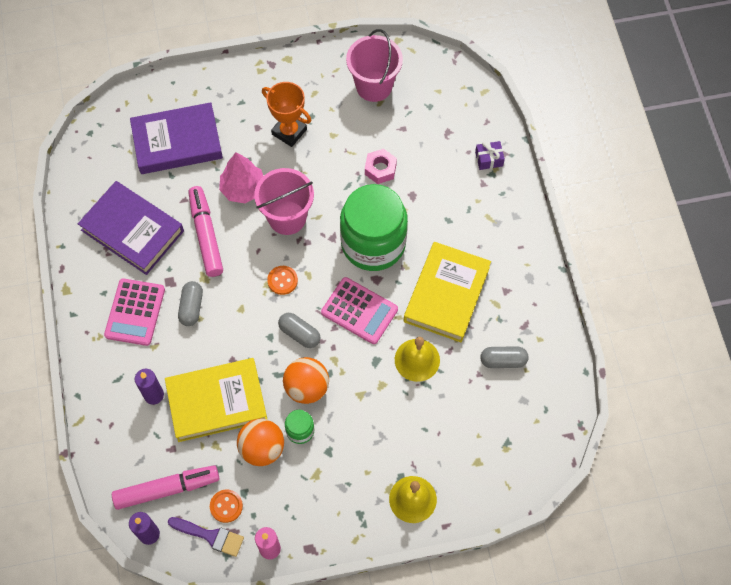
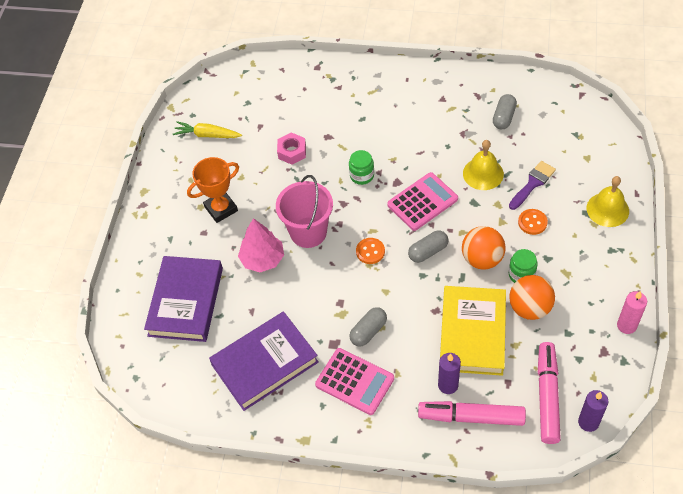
camera: 65 degrees left, 10 degrees down
purple brush [168,517,244,557] -> purple brush moved to [509,161,556,210]
grey capsule [178,281,203,326] -> grey capsule turned 75 degrees counterclockwise [349,307,387,346]
pink marker [188,186,223,277] -> pink marker moved to [418,401,526,426]
orange button [210,490,243,523] -> orange button moved to [518,209,548,235]
green jar [340,184,408,271] -> green jar [349,150,374,185], size x0.41
pink bucket [346,29,403,102] -> yellow carrot [173,121,242,138]
yellow book [404,242,491,342] -> none
purple gift [475,141,505,170] -> none

